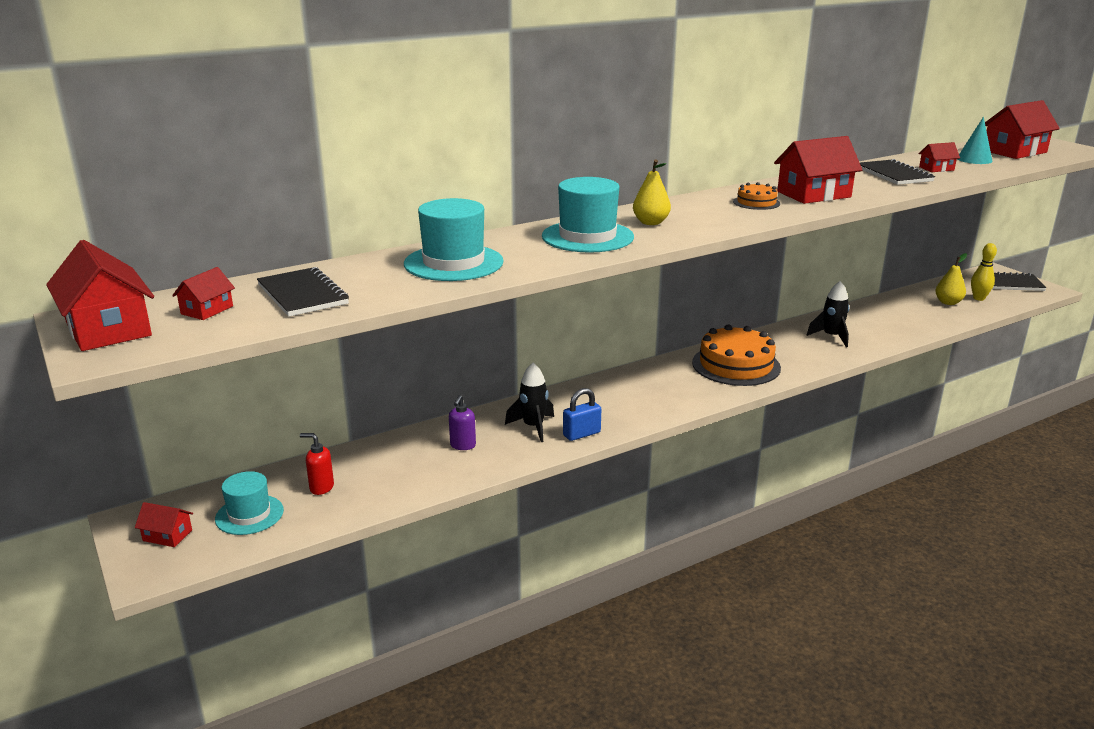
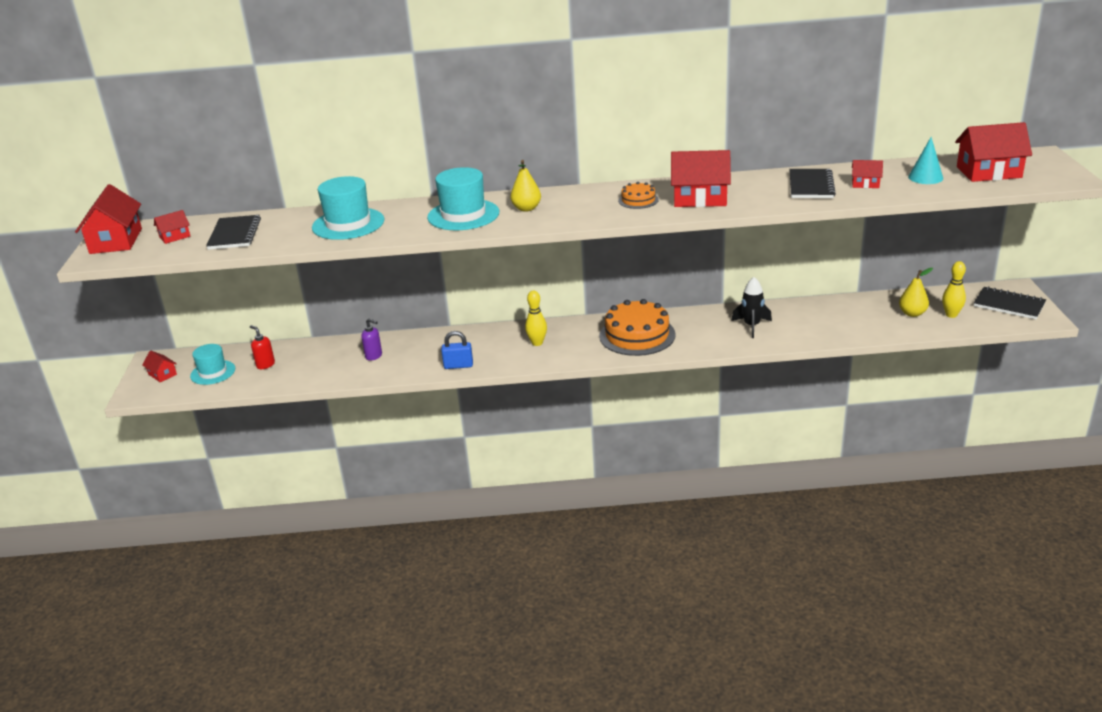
camera: 30 degrees right, 5 degrees up
purple soap dispenser [449,395,476,450] -> purple soap dispenser turned 105 degrees counterclockwise [361,318,382,361]
black rocket [505,363,554,442] -> none
none -> yellow bowling pin [525,290,547,346]

